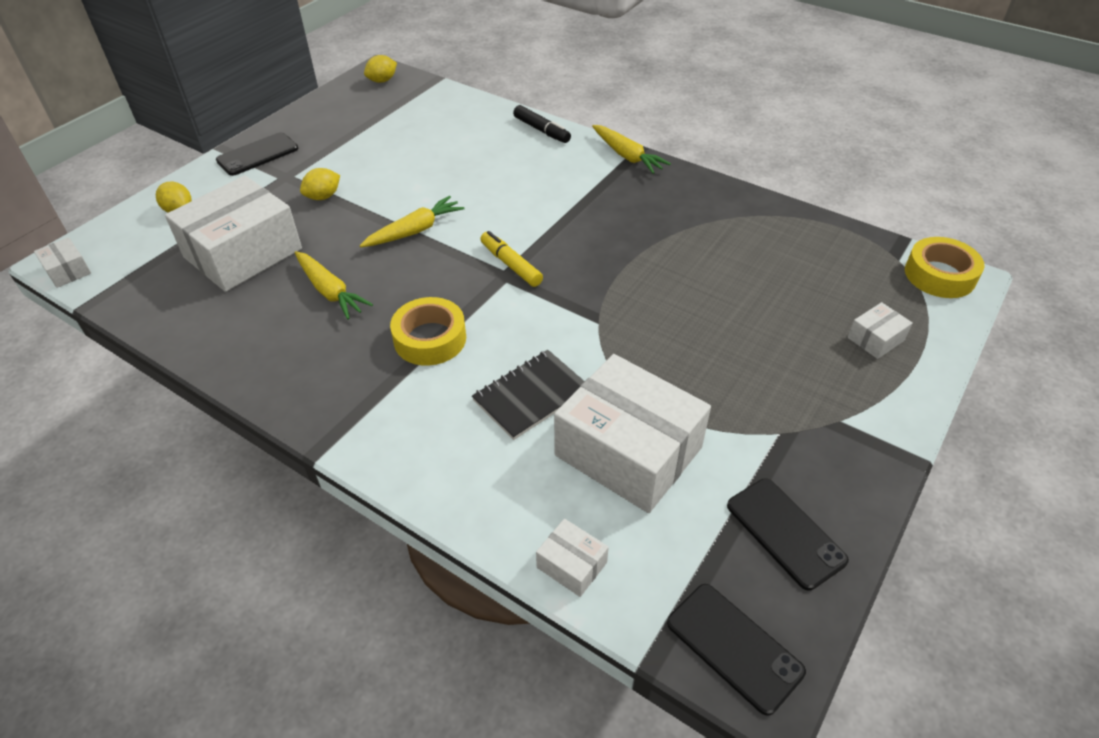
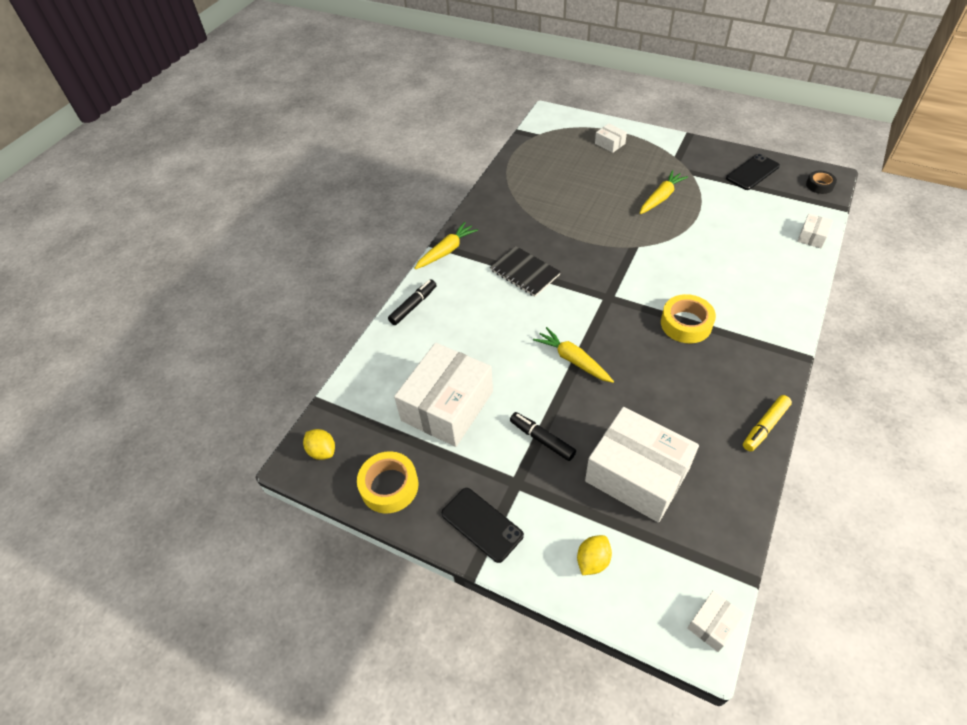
camera: 95 degrees left, 5 degrees up
yellow carrot [295,251,373,319] -> yellow carrot moved to [640,170,688,214]
yellow lemon [300,168,340,200] -> black marker [510,412,576,461]
black notebook [472,350,584,440] -> black notebook moved to [490,246,561,297]
yellow marker [480,231,543,287] -> yellow marker moved to [743,395,792,452]
white box [554,354,711,513] -> white box moved to [394,343,493,447]
black phone [667,584,806,716] -> black tape [806,171,837,194]
yellow tape [905,237,984,298] -> yellow tape moved to [357,451,418,513]

